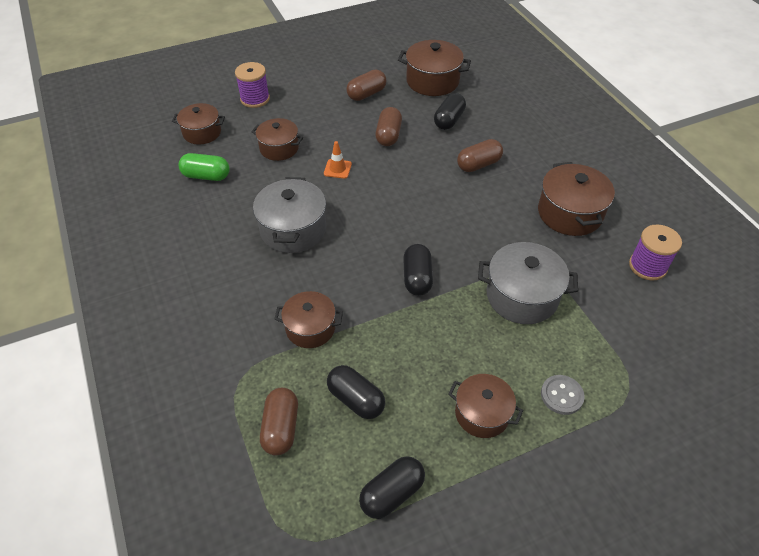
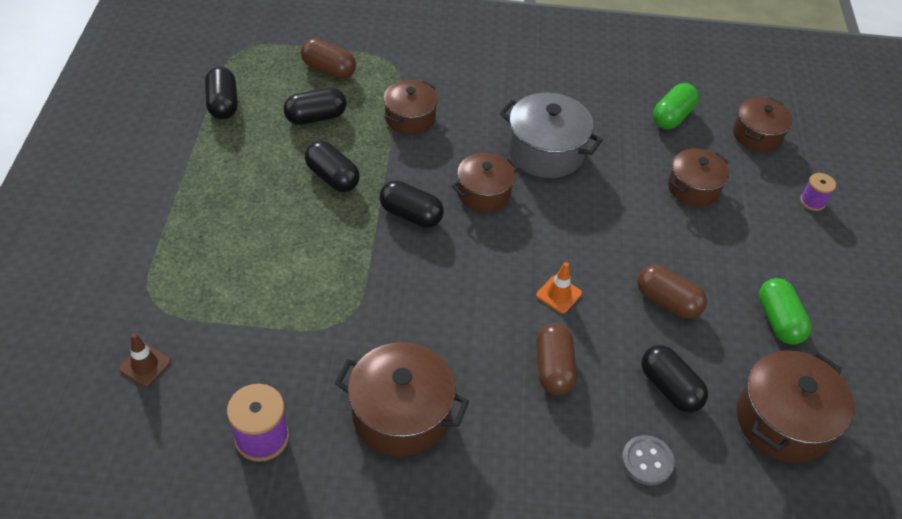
camera: 115 degrees right, 0 degrees up
purple spool [235,62,270,108] -> purple spool [800,173,836,211], size x0.60
orange traffic cone [324,141,352,179] -> orange traffic cone moved to [536,262,582,313]
brown capsule [346,70,387,101] -> green capsule [759,278,812,345]
brown pot [448,374,523,438] -> brown pot moved to [452,153,519,213]
grey pot [478,242,578,324] -> none
grey button [541,375,585,415] -> grey button moved to [622,435,675,485]
none -> brown traffic cone [119,333,171,387]
none -> black capsule [305,141,360,192]

